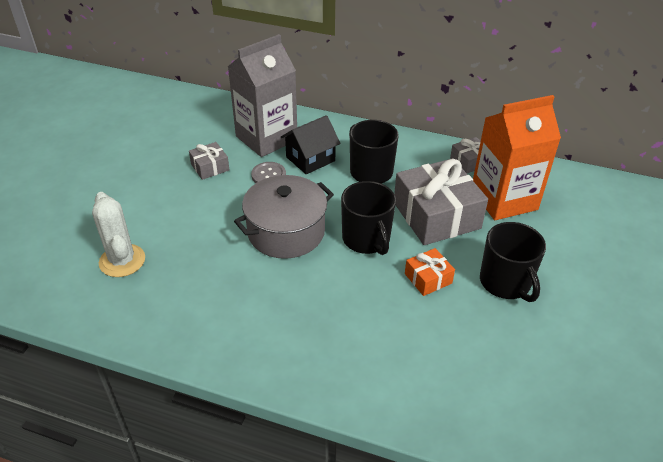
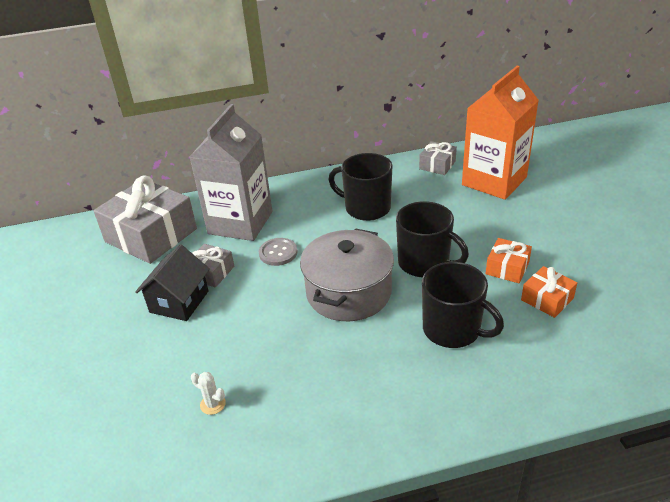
camera: 30 degrees left, 5 degrees down
white cactus [92,192,145,277] -> white cactus [191,372,226,415], size x0.46
black house [281,115,340,174] -> black house moved to [135,244,210,321]
grey gift [394,158,488,245] -> grey gift moved to [94,175,197,264]
black mug [480,222,546,302] -> black mug moved to [422,262,504,348]
none -> orange gift [521,266,577,318]

